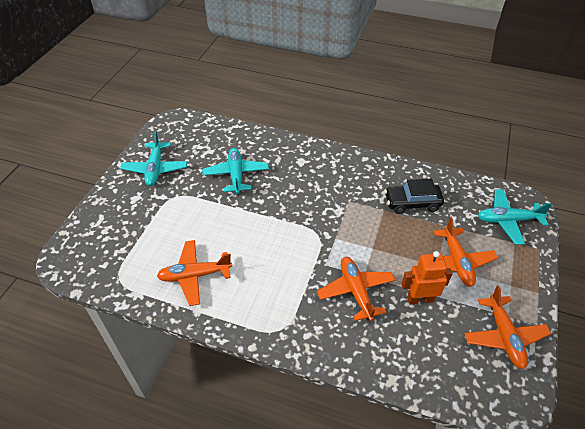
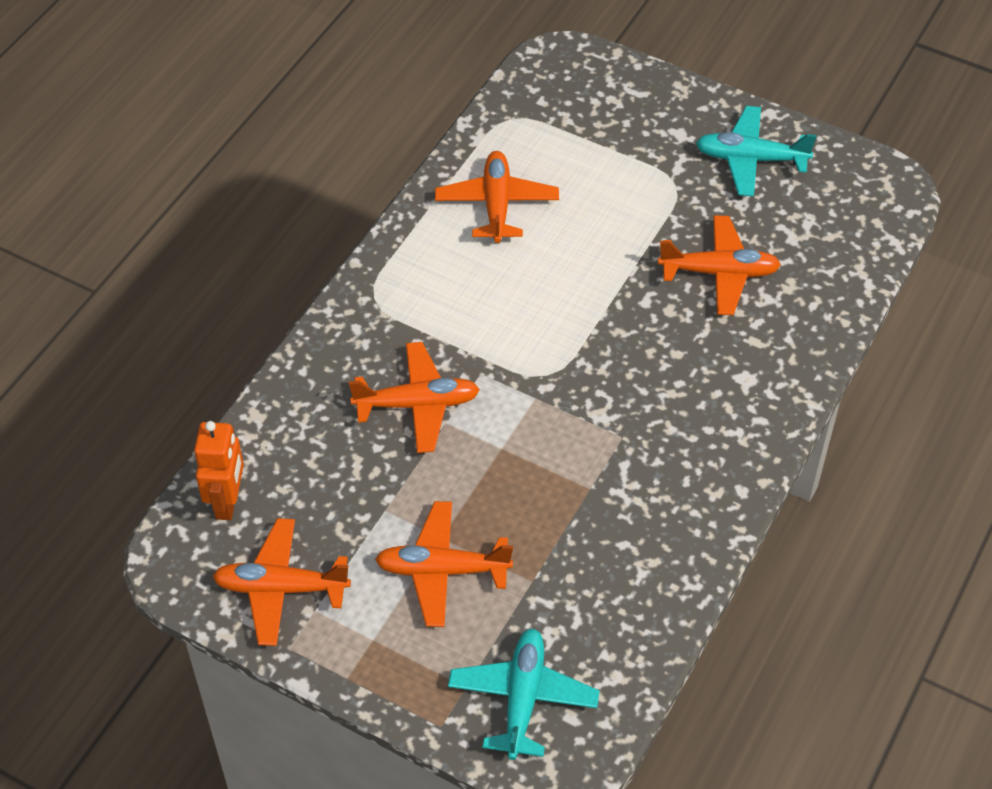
camera: 100 degrees right, 5 degrees up
turquoise plane [202,148,269,194] -> orange plane [658,215,781,315]
black car [385,179,444,214] -> none
orange robot [401,251,453,304] -> orange robot moved to [194,421,244,520]

